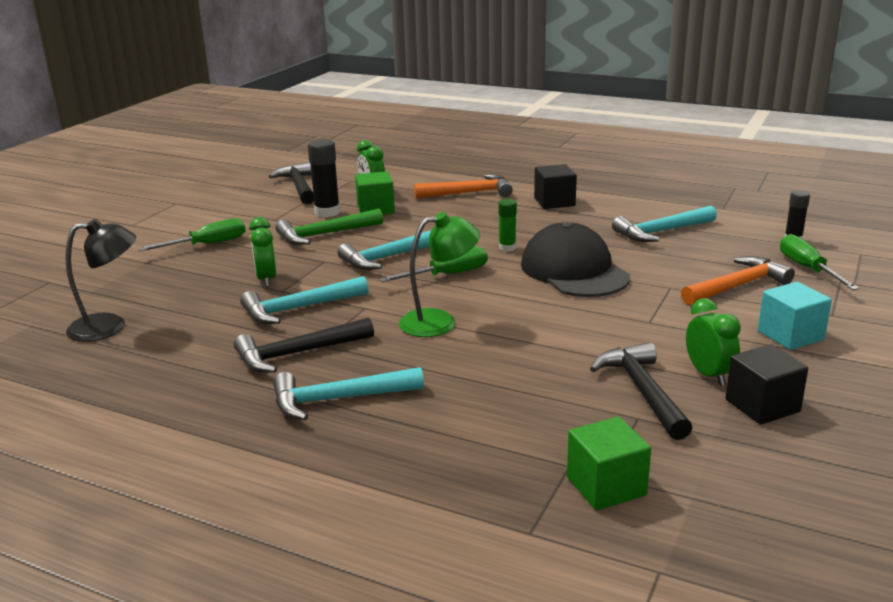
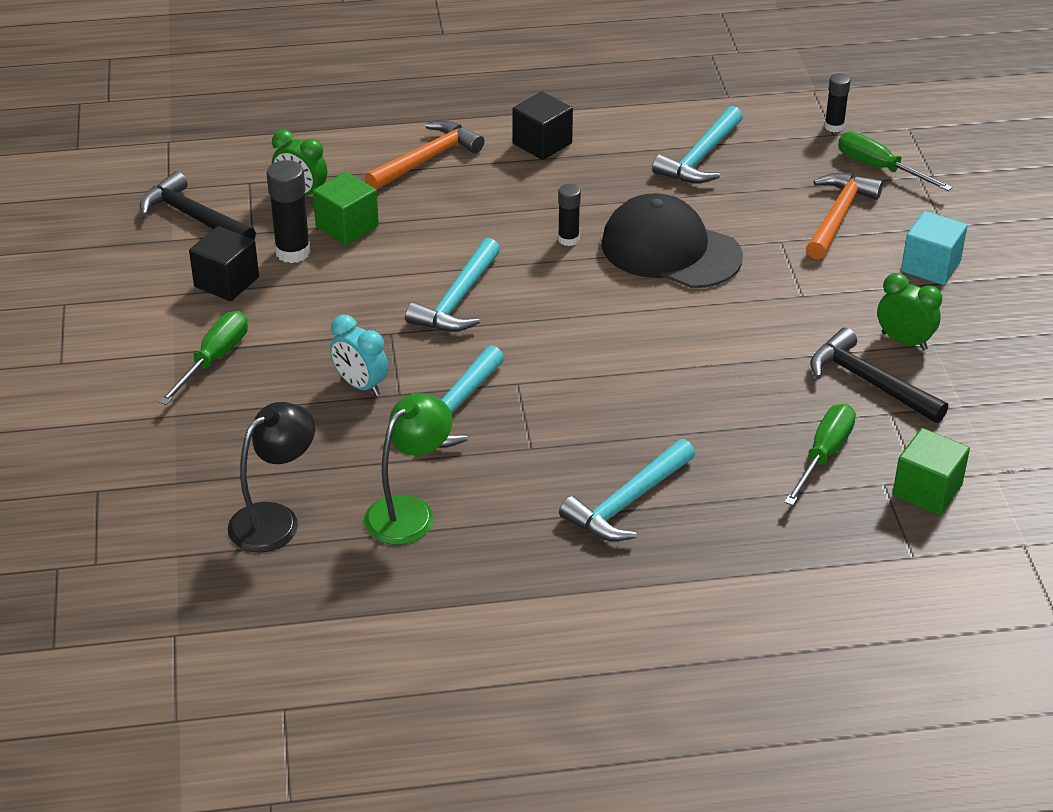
camera: 35 degrees left, 15 degrees up
black hammer [234,317,374,373] -> none
green clock [249,217,276,287] -> turquoise clock [330,315,388,396]
green hammer [275,209,383,245] -> none
green screwdriver [379,247,488,282] -> green screwdriver moved to [784,404,856,506]
green lamp [399,212,480,337] -> green lamp moved to [364,393,453,545]
green glue stick [498,199,517,252] -> black glue stick [558,184,581,246]
black cube [726,344,808,425] -> black cube moved to [189,226,259,301]

